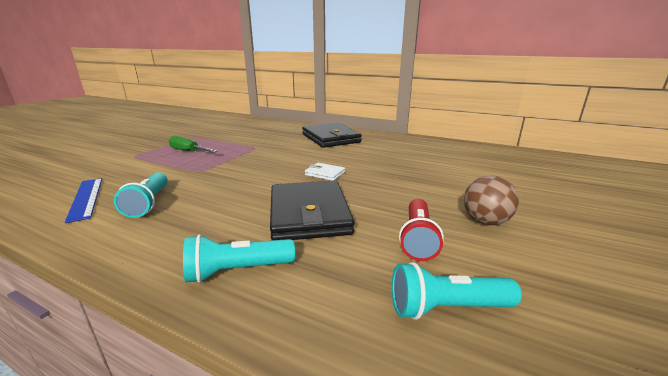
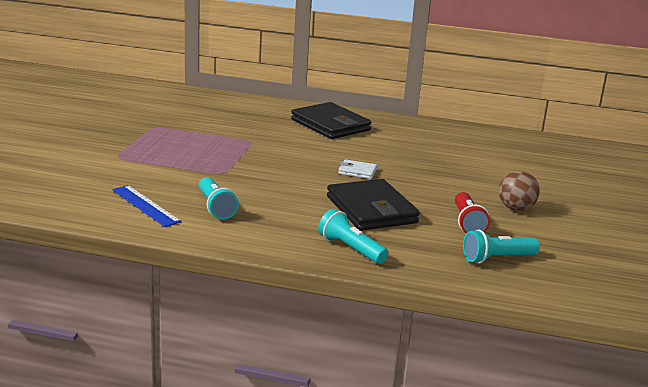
camera: 15 degrees left, 0 degrees up
green screwdriver [169,136,217,152] -> none
turquoise flashlight [183,234,295,283] -> turquoise flashlight turned 75 degrees clockwise [318,209,388,264]

